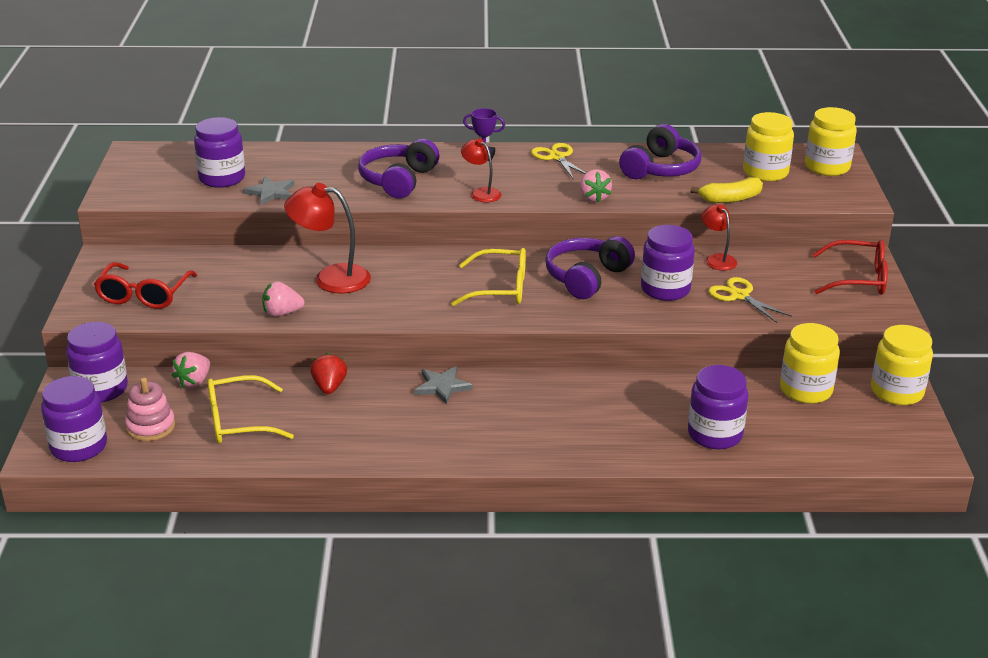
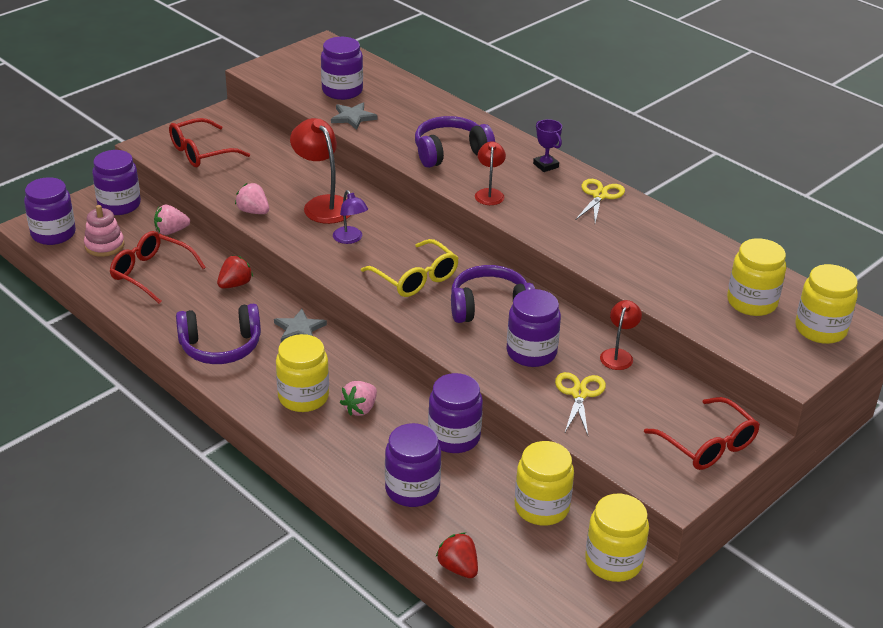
camera: 45 degrees right, 5 degrees up
yellow glasses [208,375,294,443] -> red glasses [110,231,206,304]
pink strawberry [580,169,612,202] -> pink strawberry moved to [340,381,377,416]
purple headphones [619,124,702,179] -> purple headphones moved to [176,304,261,364]
yellow banana [691,177,763,203] -> none
none -> yellow jar [276,334,329,412]
none -> purple lamp [333,190,368,244]
none -> purple jar [428,373,483,453]
none -> red strawberry [436,533,478,578]

